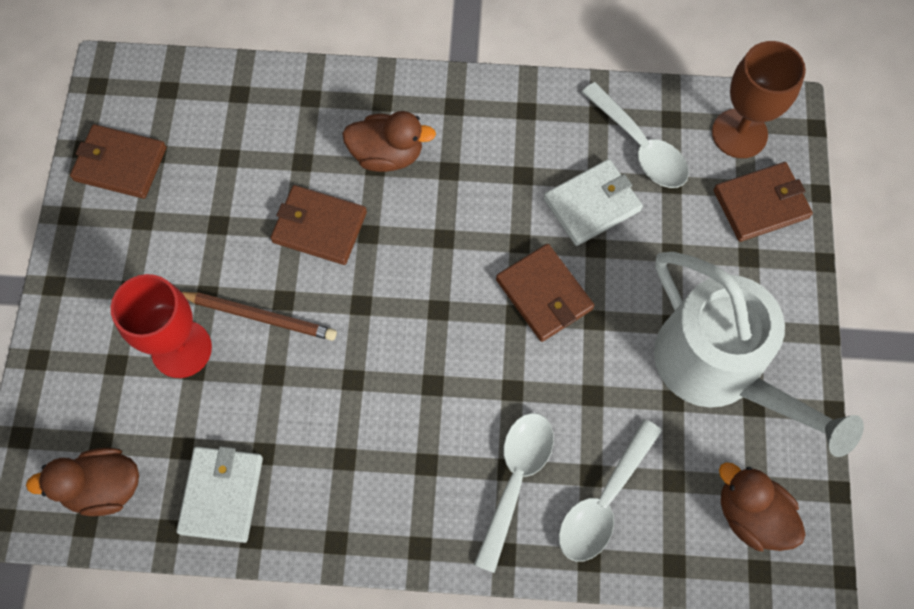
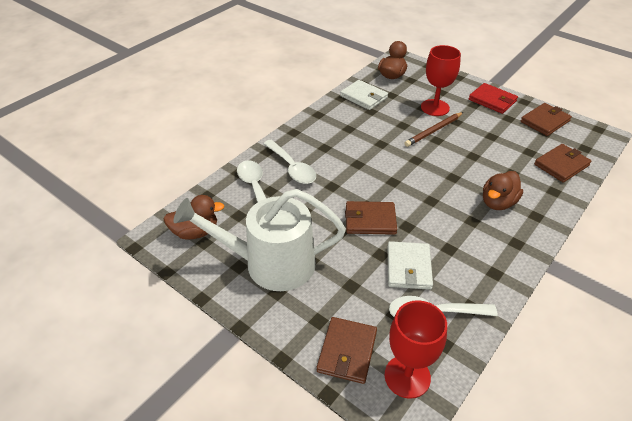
camera: 125 degrees right, 25 degrees down
brown wallet [271,185,367,265] -> brown wallet moved to [534,144,592,183]
brown goblet [712,41,806,158] -> red goblet [385,300,447,399]
none -> red wallet [469,83,518,114]

